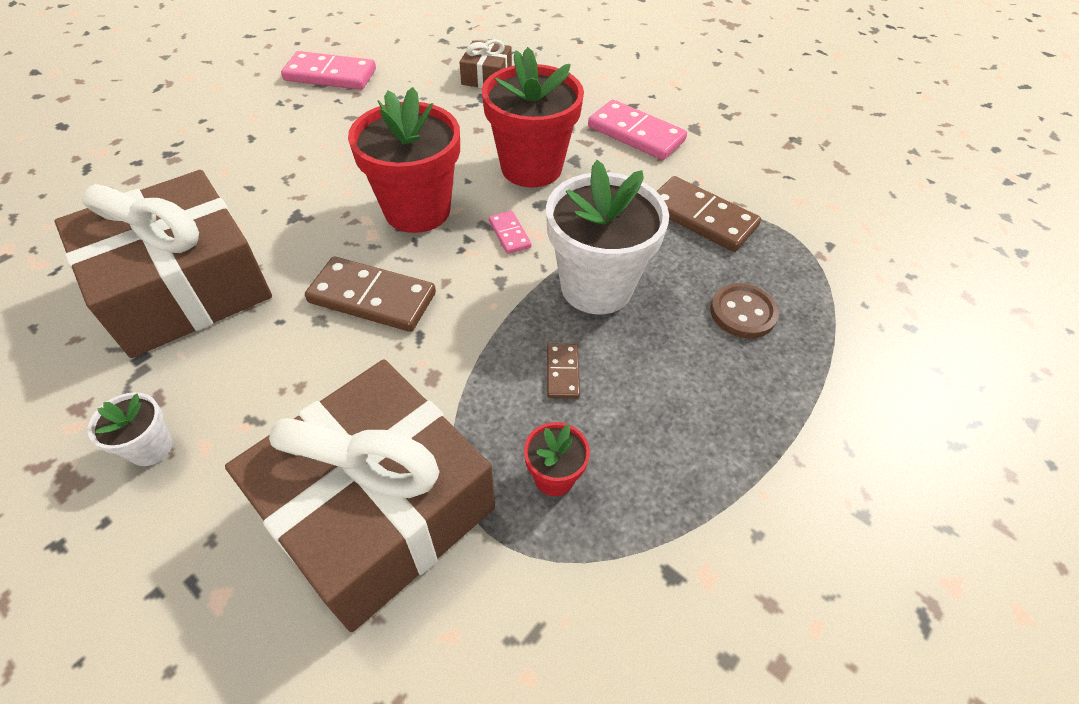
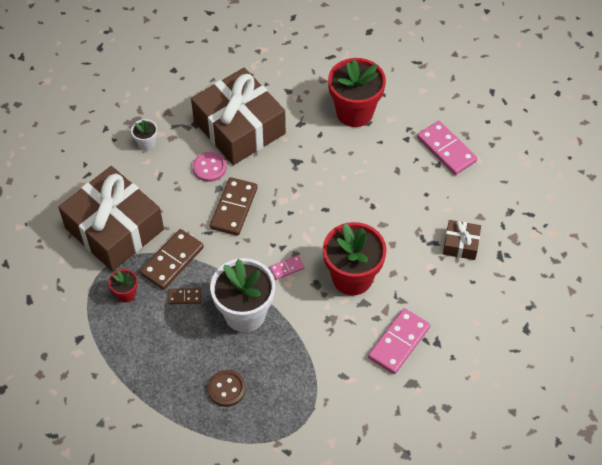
camera: 90 degrees right, 5 degrees up
pink domino [281,51,376,90] -> pink domino turned 45 degrees counterclockwise [417,121,477,175]
red flower pot [348,87,460,233] -> red flower pot moved to [328,58,386,127]
brown domino [657,176,761,252] -> brown domino moved to [140,229,204,290]
none -> pink button [193,152,227,182]

